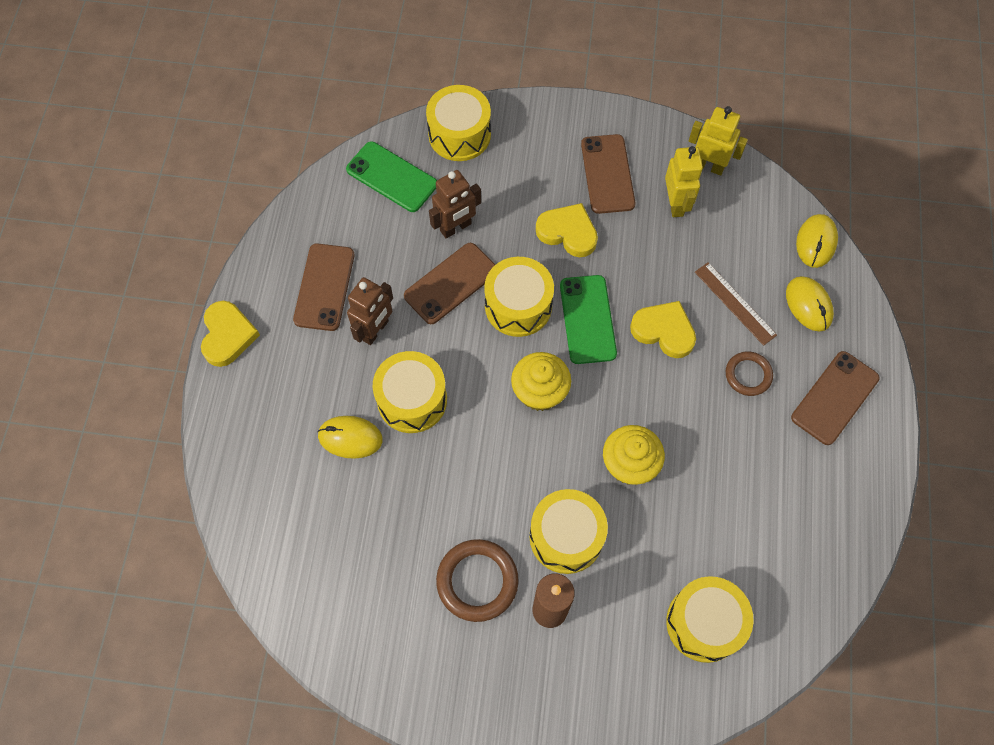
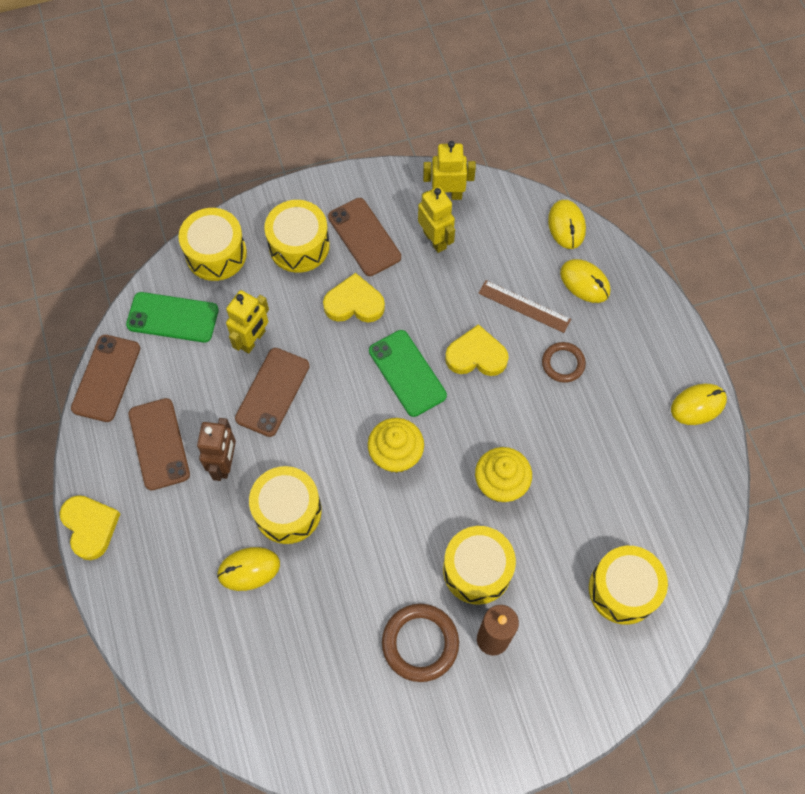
camera: 25 degrees left, 0 degrees up
brown robot [429,170,481,238] -> yellow robot [226,290,269,353]
yellow drum [484,257,554,337] -> yellow drum moved to [264,200,330,273]
brown phone [791,351,880,445] -> brown phone moved to [71,335,140,422]
none -> yellow mouse [671,384,727,425]

